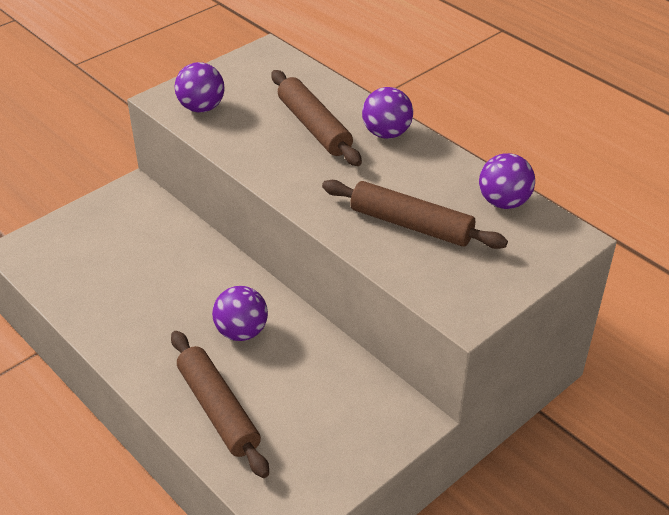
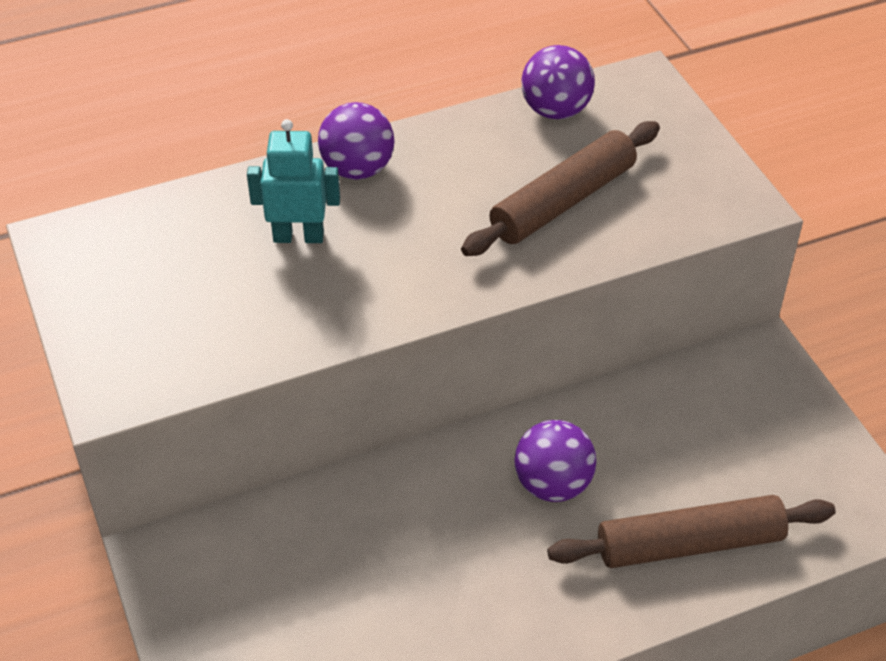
camera: 70 degrees left, 5 degrees up
purple ball [175,62,225,113] -> none
brown rolling pin [271,70,362,166] -> turquoise robot [247,119,340,243]

